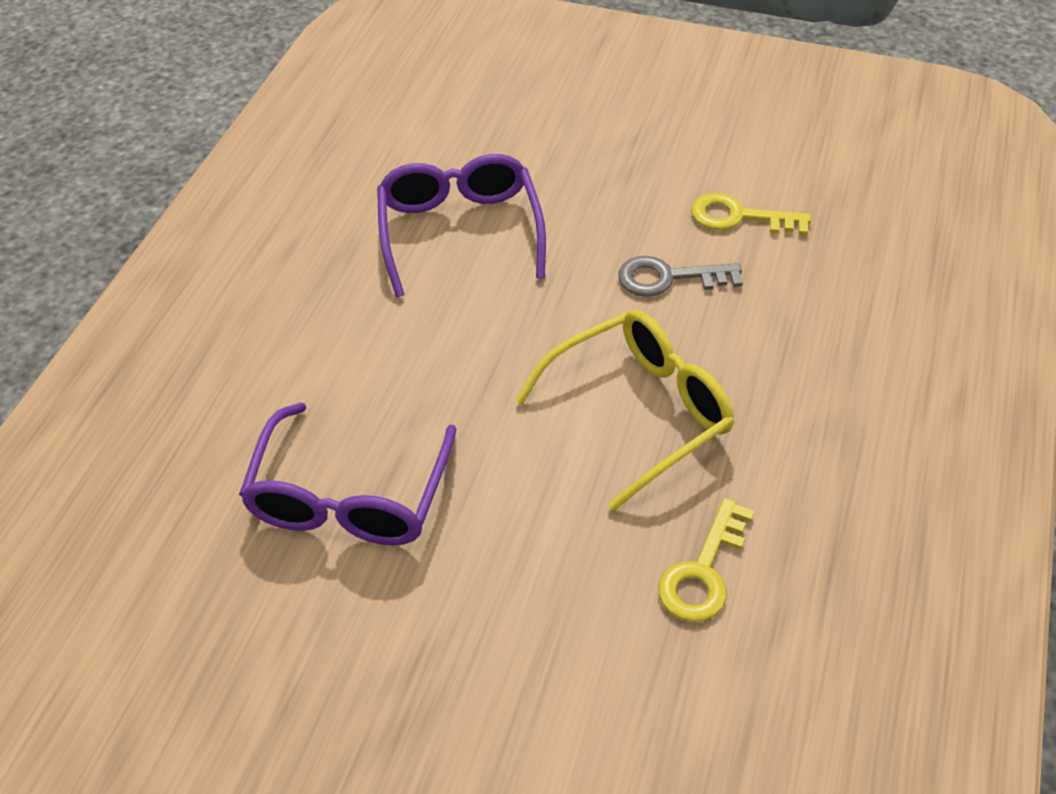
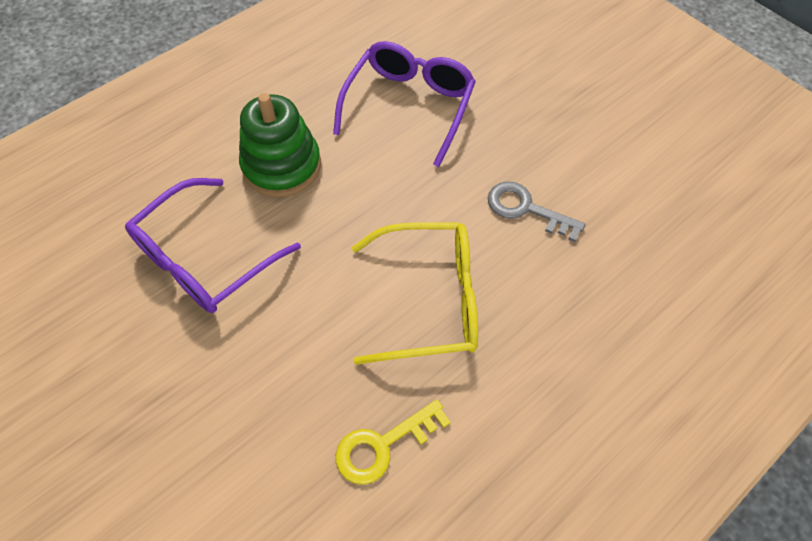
camera: 30 degrees right, 10 degrees up
yellow key [691,193,811,235] -> none
none -> green stacking toy [239,93,321,197]

